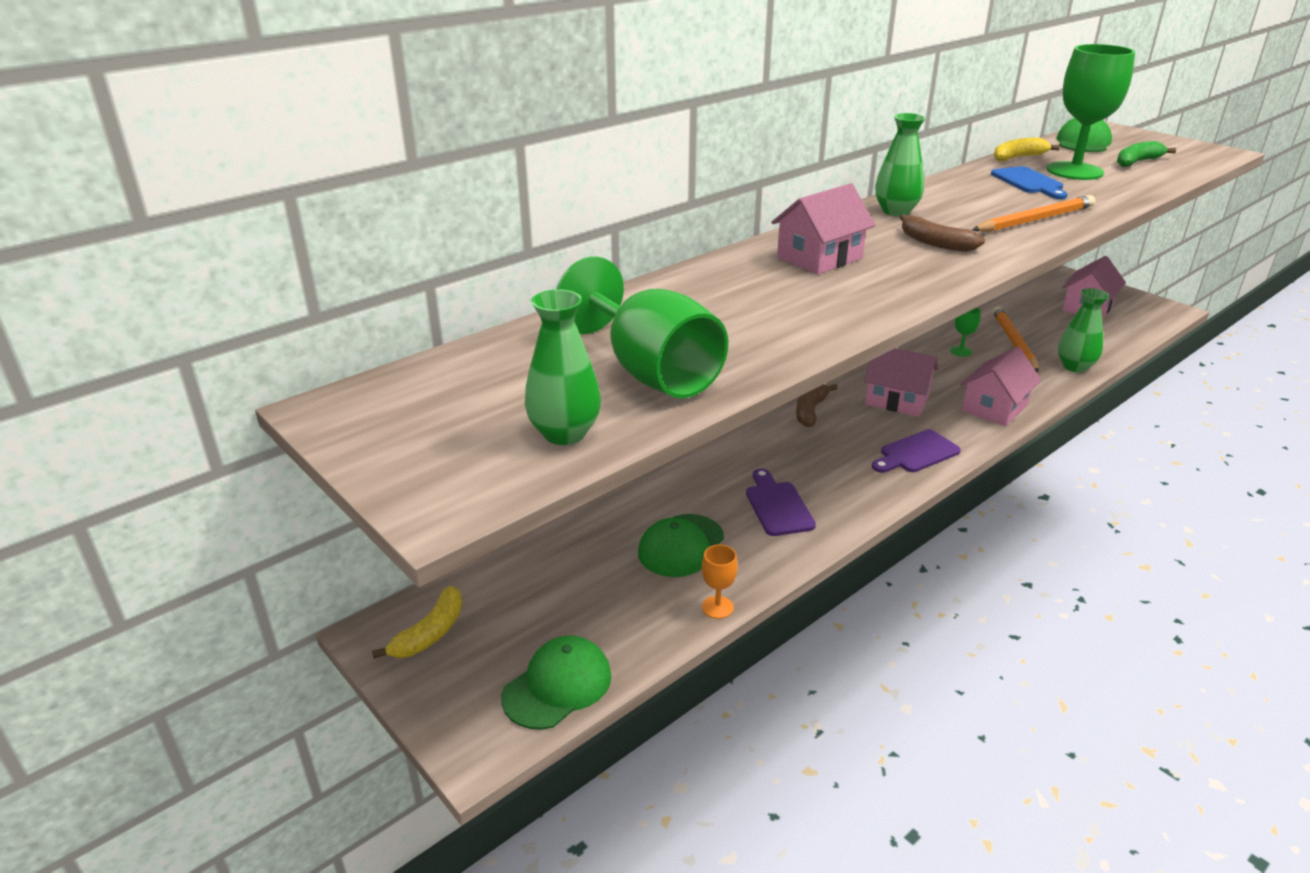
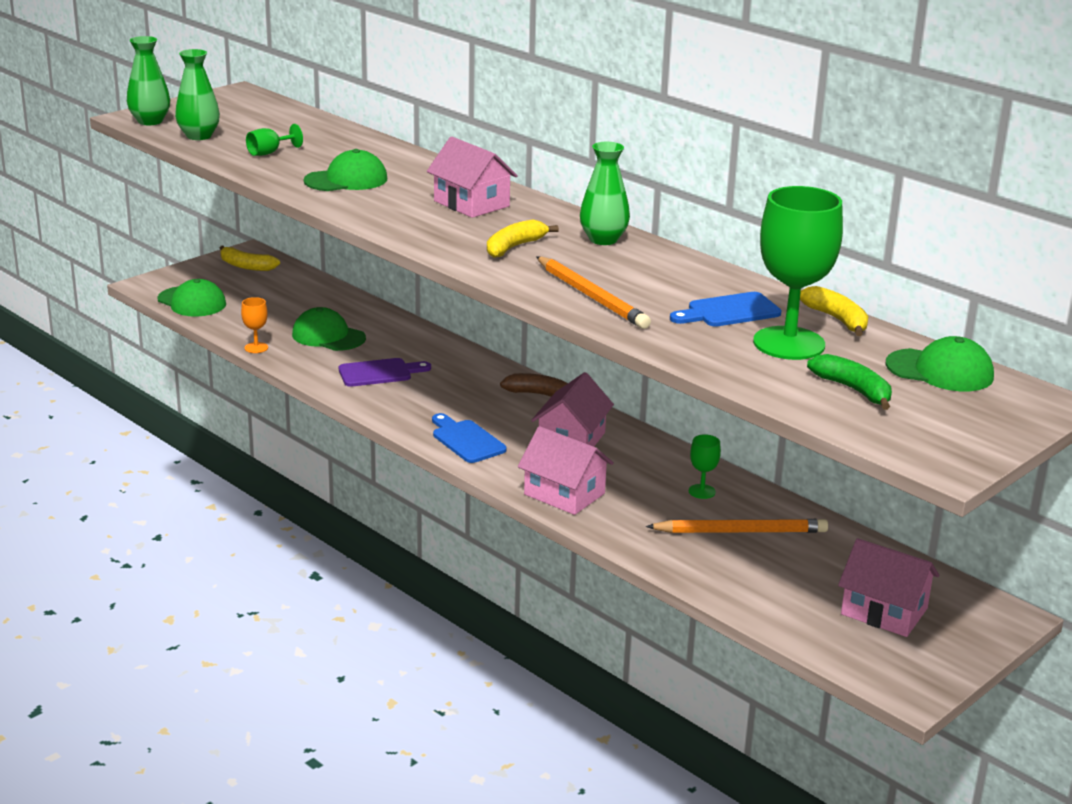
camera: 85 degrees right, 5 degrees down
green goblet [556,257,728,398] -> green goblet [246,124,303,156], size x0.43
purple cutting board [872,430,961,473] -> blue cutting board [432,413,507,463]
brown banana [900,214,985,252] -> yellow banana [487,220,559,258]
green vase [1058,288,1109,372] -> green vase moved to [127,36,170,125]
none -> green cap [304,149,387,191]

